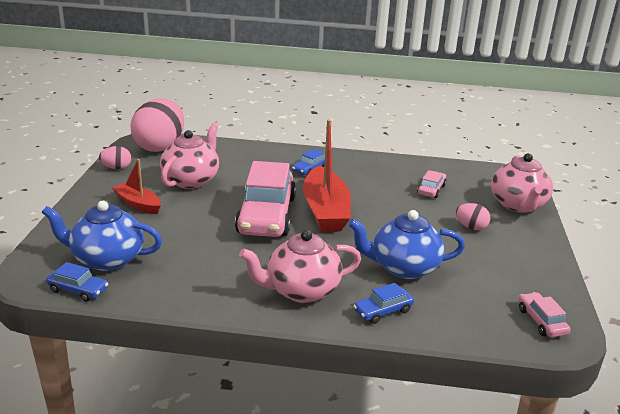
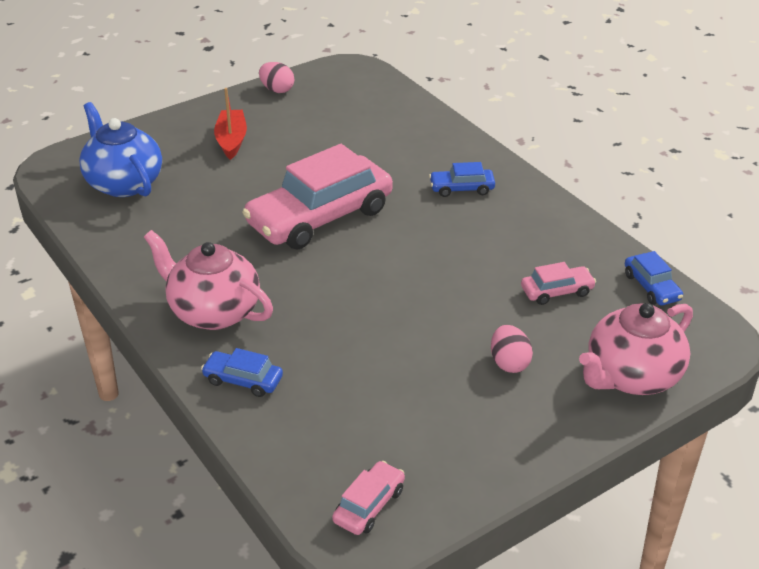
camera: 50 degrees right, 10 degrees up
blue car [46,262,108,302] -> blue car moved to [625,251,683,305]
pink egg [131,98,184,152] -> none
pink teapot [160,123,219,189] -> none
red boat [303,119,351,232] -> none
blue teapot [348,210,465,279] -> none

